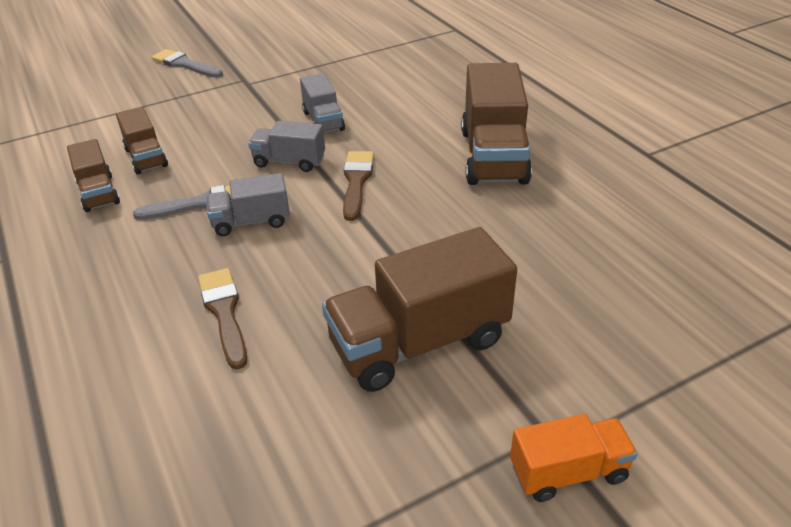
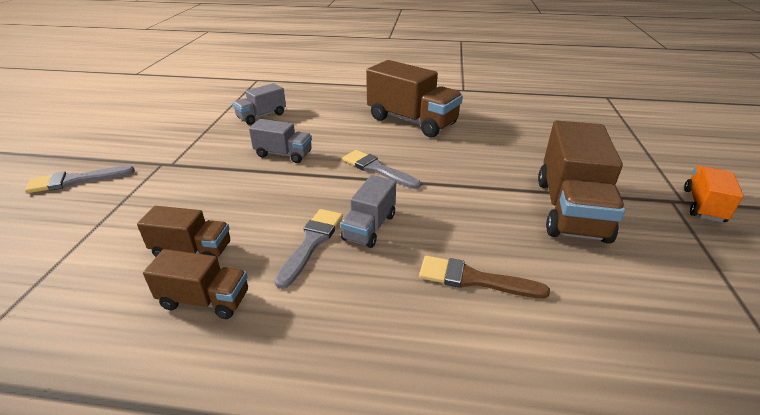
camera: 55 degrees left, 5 degrees down
grey truck [248,121,325,172] -> grey truck moved to [233,83,286,125]
brown brush [343,151,374,221] -> grey brush [342,150,421,189]

